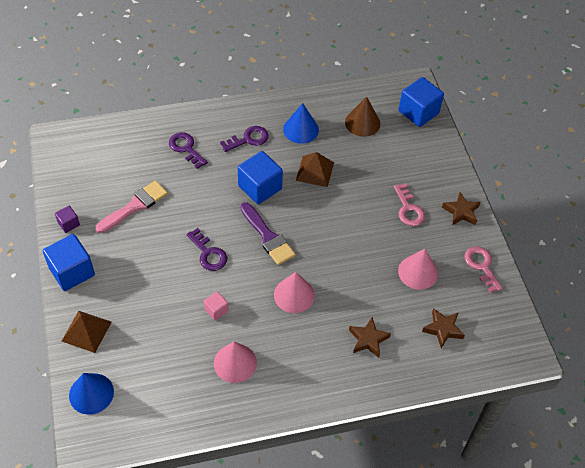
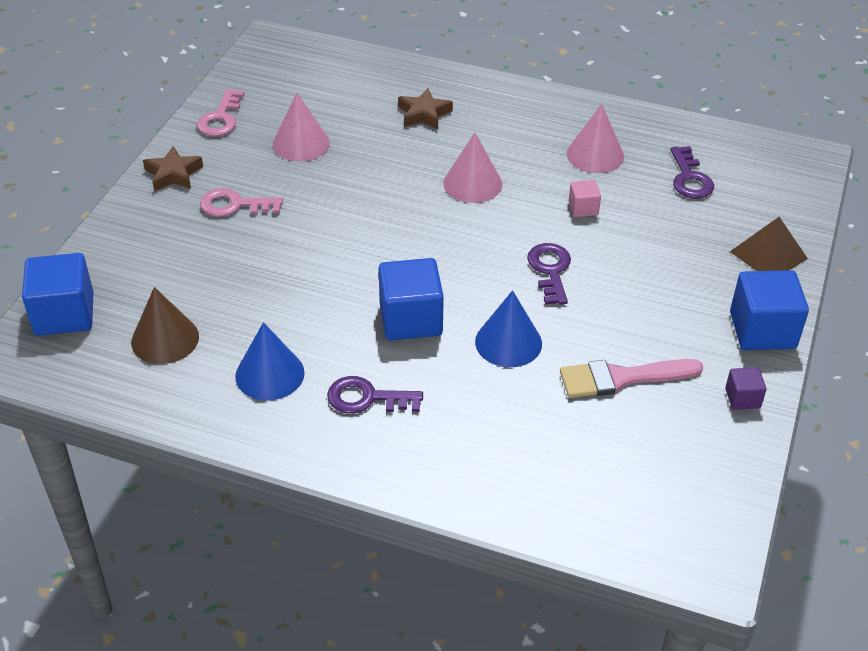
camera: 145 degrees left, 10 degrees down
blue cone [69,373,114,415] -> blue cone moved to [475,290,542,367]
purple key [169,132,208,169] -> purple key moved to [670,146,714,198]
purple brush [240,202,296,265] -> none
brown pyramid [296,152,334,187] -> none
pink key [394,183,425,226] -> pink key turned 105 degrees counterclockwise [200,188,283,217]
brown star [422,308,465,348] -> none

